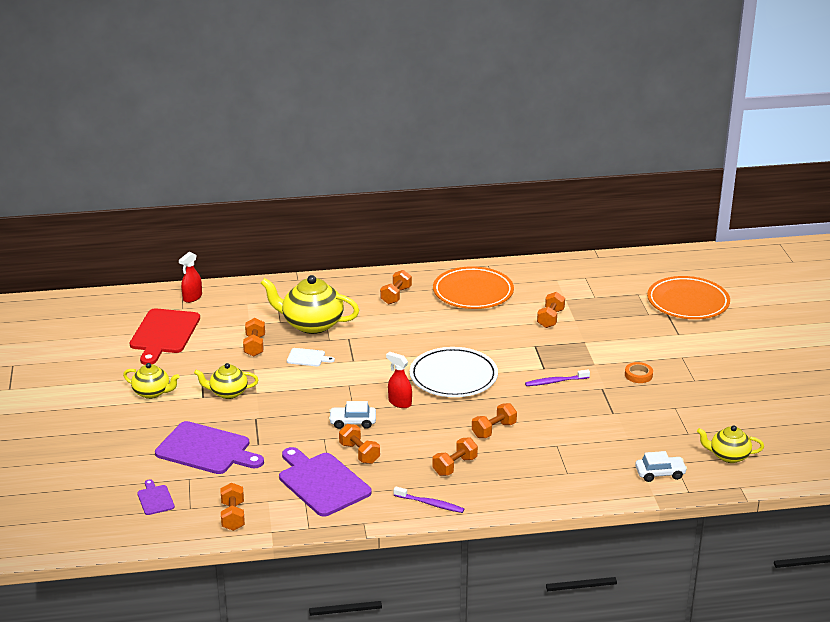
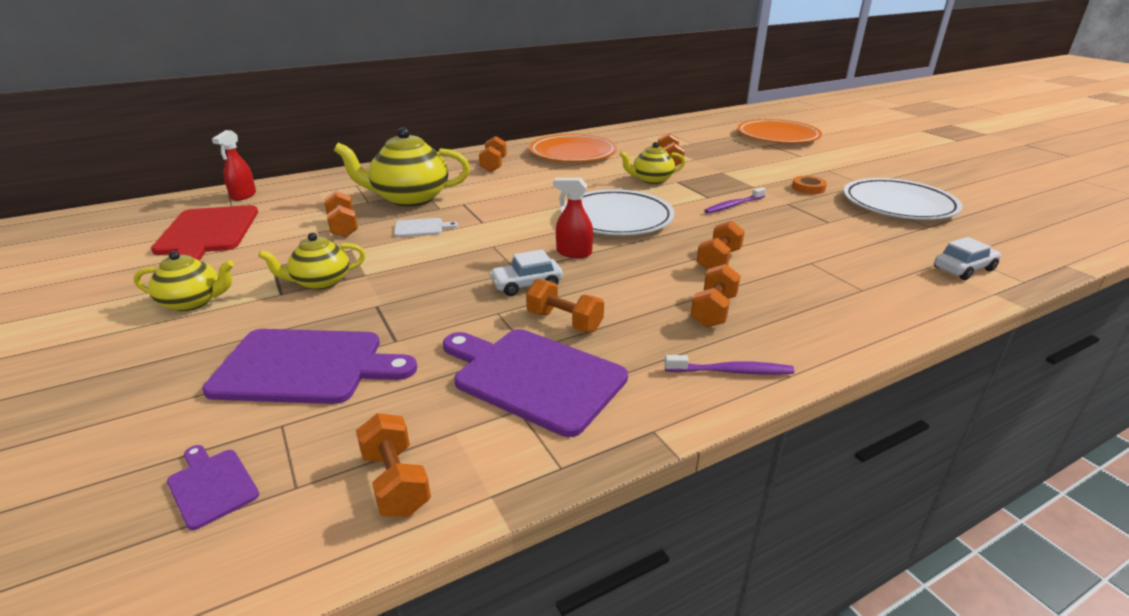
camera: 20 degrees left, 0 degrees up
yellow teapot [697,425,764,463] -> yellow teapot moved to [619,142,685,184]
none -> white plate [843,178,962,220]

